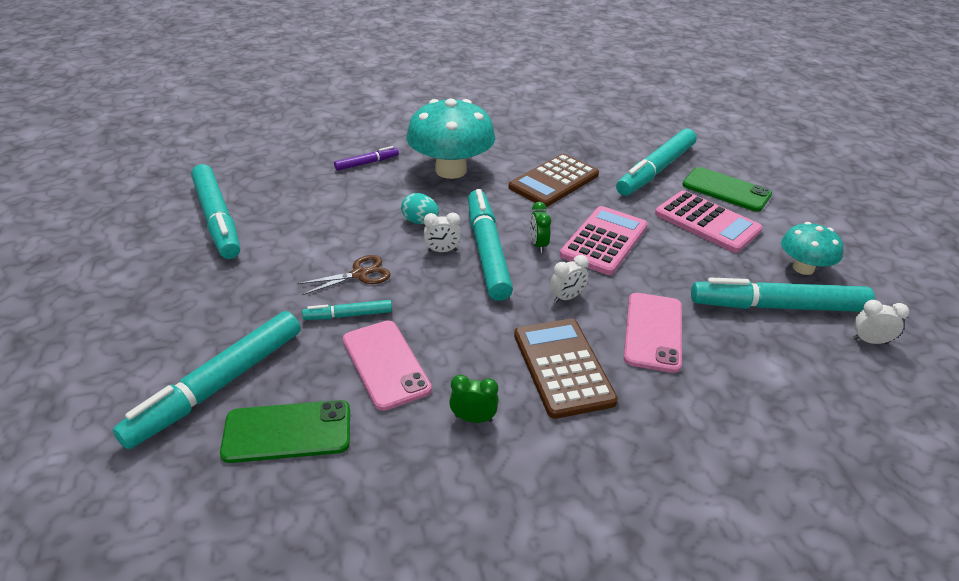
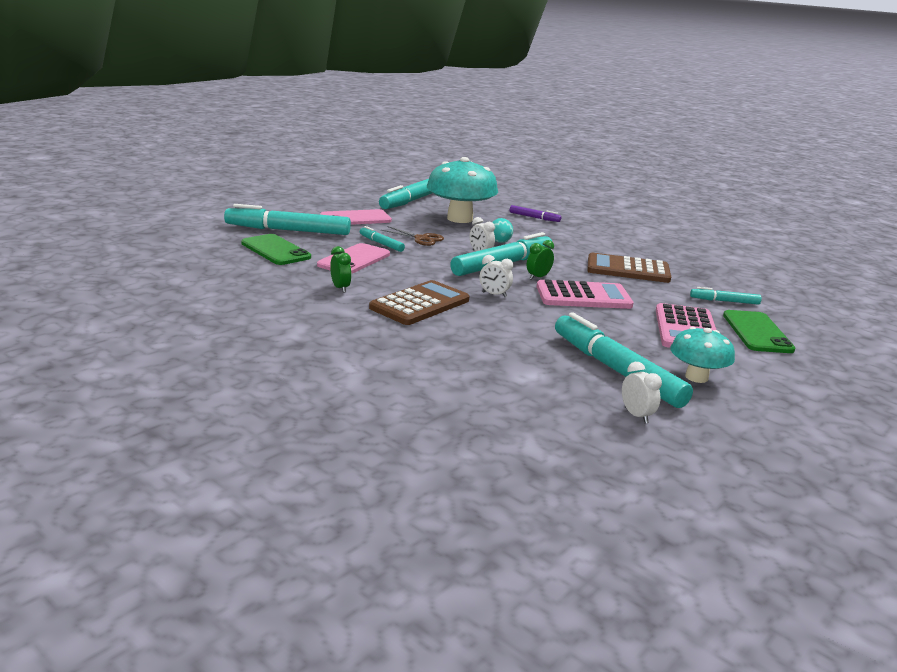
camera: 55 degrees right, 15 degrees down
turquoise mushroom [407,99,496,179] -> turquoise mushroom moved to [427,157,498,223]
turquoise marker [616,129,696,196] -> turquoise marker [690,287,762,304], size x0.49
pink phone [624,293,682,373] -> pink phone moved to [320,209,392,225]

